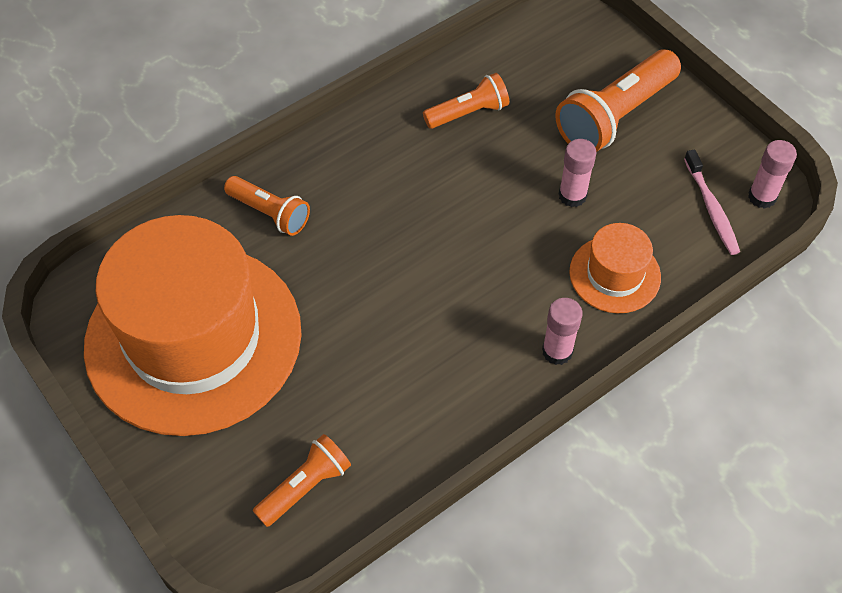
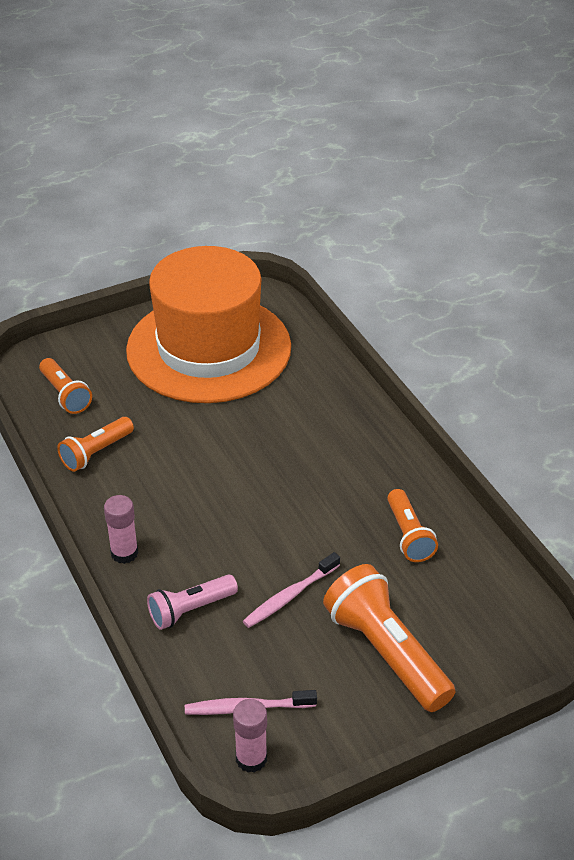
camera: 100 degrees right, 15 degrees down
orange flashlight [224,176,310,236] -> orange flashlight moved to [57,417,134,472]
pink glue stick [559,139,596,207] -> pink toothbrush [243,552,340,628]
orange hat [569,223,661,313] -> pink flashlight [147,575,238,630]

